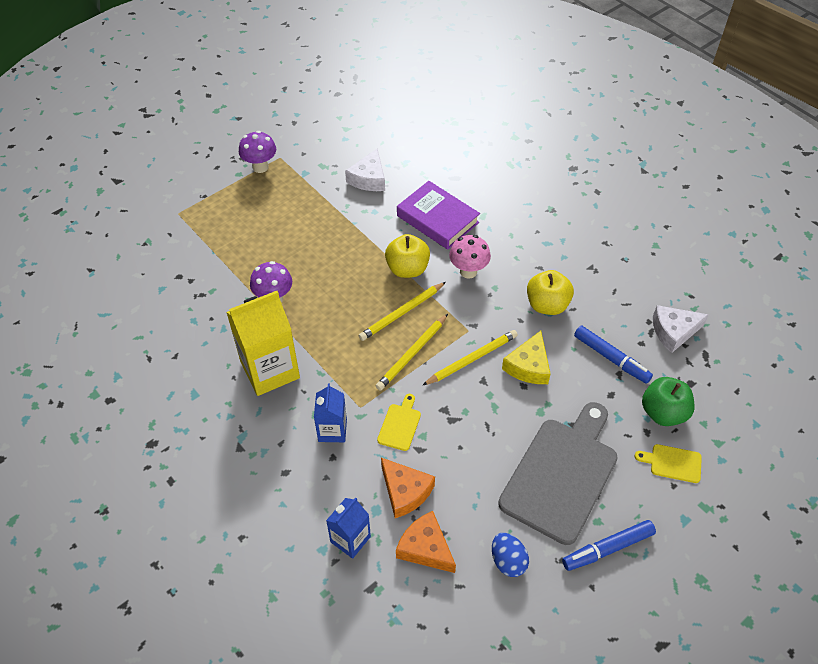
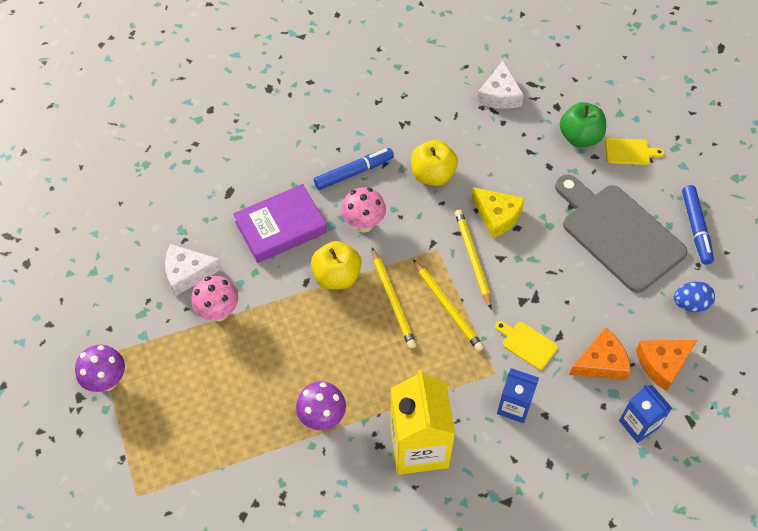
camera: 70 degrees left, 5 degrees up
white cheese [345,148,385,191] -> white cheese turned 135 degrees clockwise [165,244,222,296]
blue marker [574,325,653,384] -> blue marker moved to [314,148,394,190]
yellow cutting board [635,444,702,483] -> yellow cutting board turned 120 degrees counterclockwise [605,138,665,165]
none -> pink mushroom [191,276,238,322]

